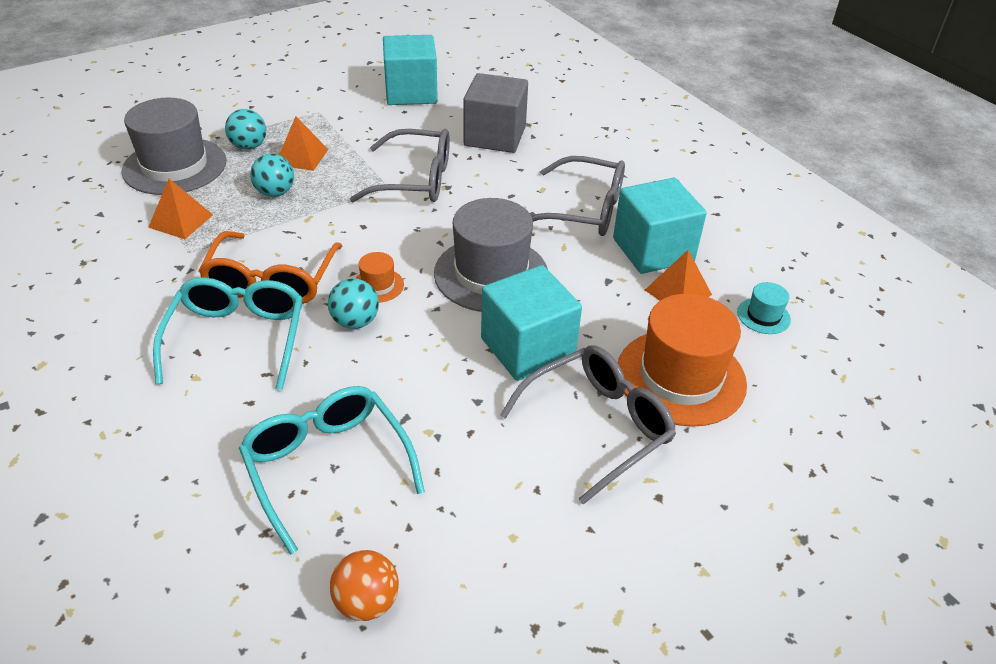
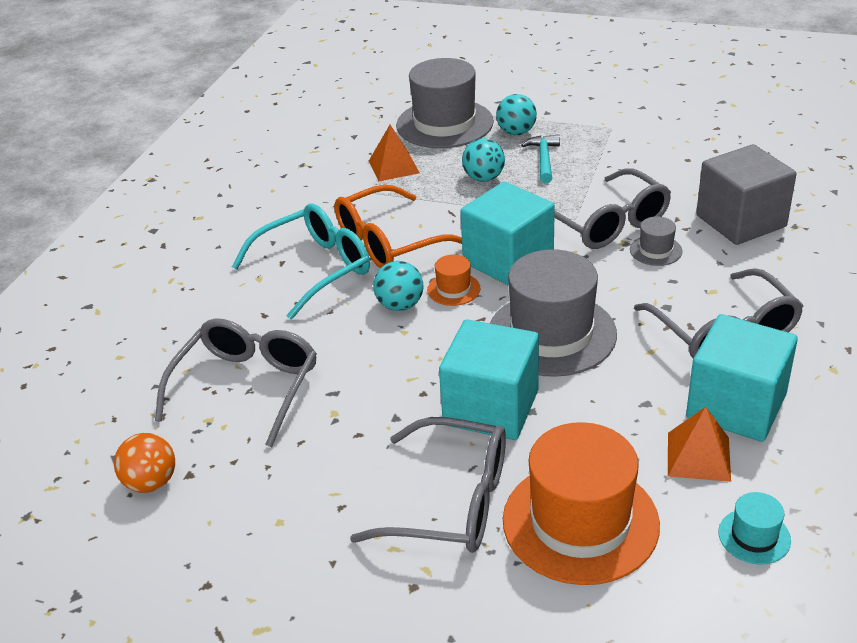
camera: 55 degrees right, 5 degrees down
turquoise glasses [239,386,425,554] -> grey glasses [155,318,317,447]
orange pyramid [279,116,328,171] -> turquoise hammer [521,134,560,183]
turquoise cube [383,35,438,105] -> turquoise cube moved to [460,182,555,286]
none -> grey hat [630,216,683,266]

